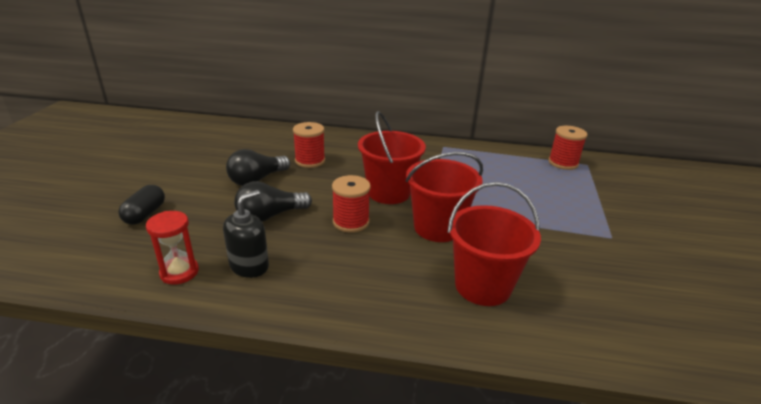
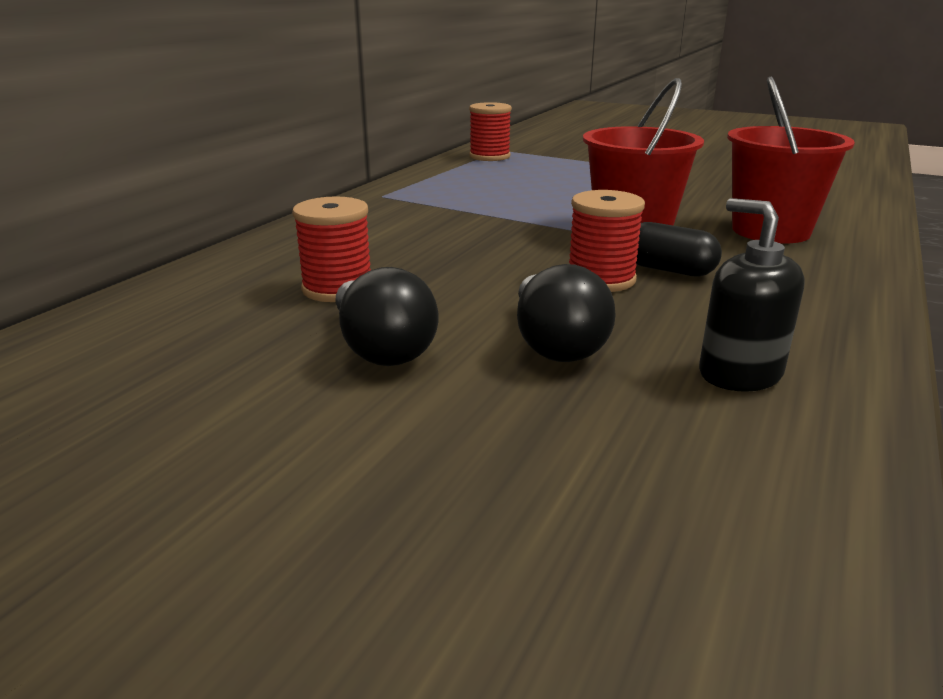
camera: 70 degrees left, 5 degrees down
black capsule [118,185,165,225] -> black capsule moved to [636,222,722,277]
red hourglass [146,211,199,284] -> none
red bucket [358,111,426,204] -> none

